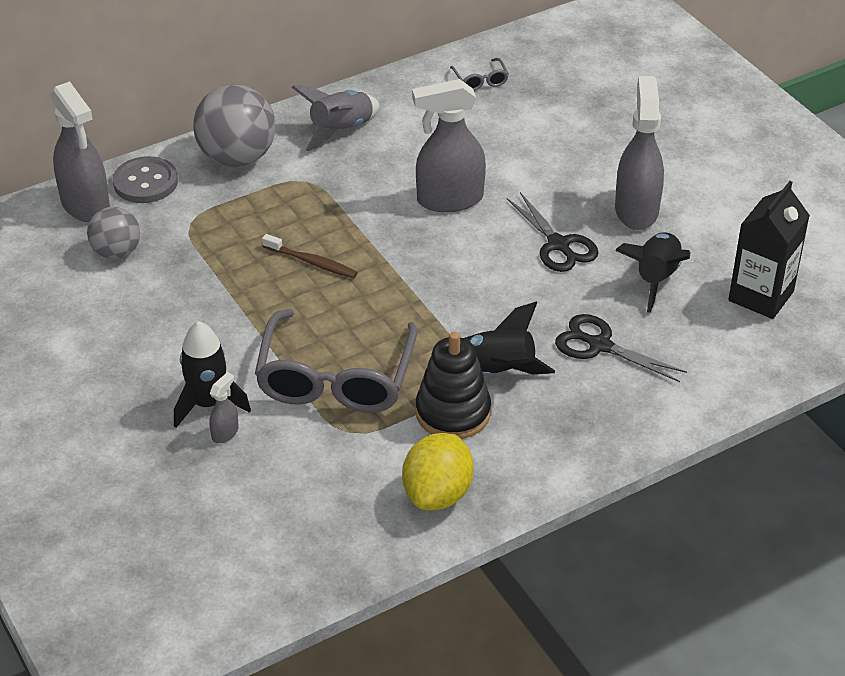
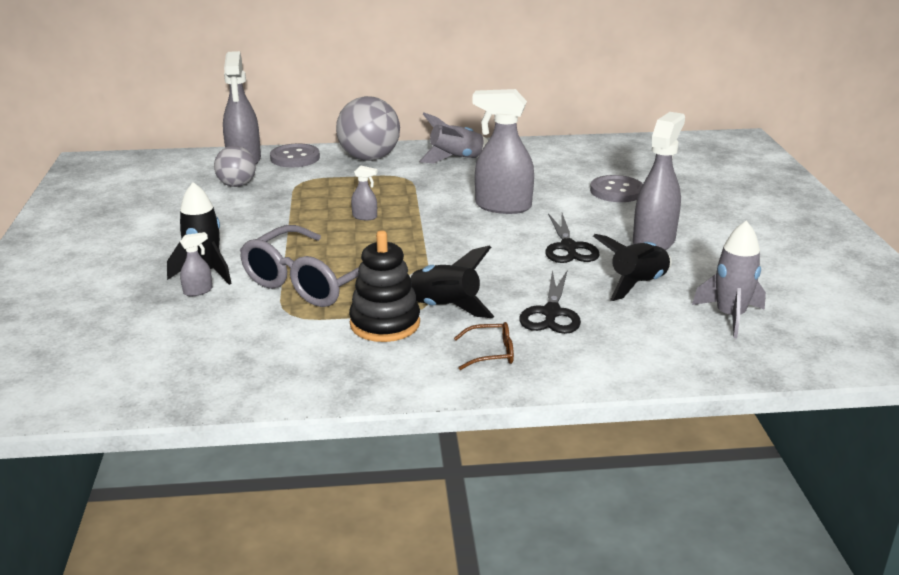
camera: 25 degrees right, 15 degrees down
brown toothbrush [262,234,358,278] -> grey spray bottle [351,165,378,220]
yellow lemon [402,433,474,510] -> none
grey glasses [450,58,509,91] -> none
black scissors [555,314,687,382] -> black scissors turned 135 degrees counterclockwise [519,270,581,334]
black carton [728,181,810,319] -> grey rocket [692,221,766,338]
none -> brown glasses [454,322,514,370]
none -> grey button [590,175,643,202]

